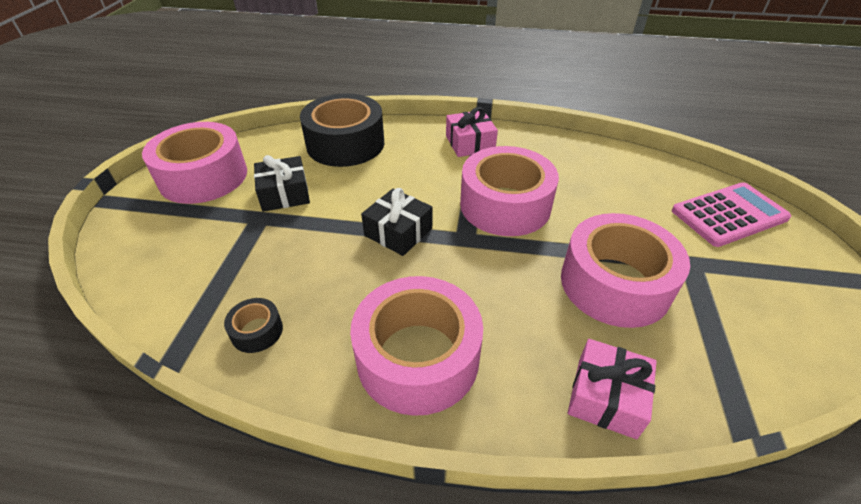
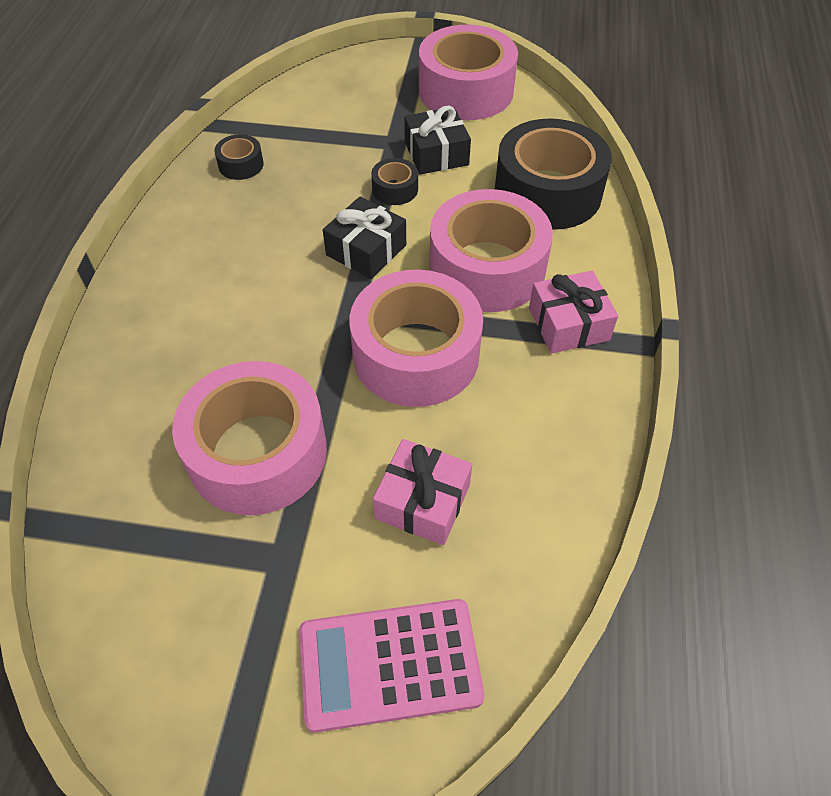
camera: 90 degrees right, 10 degrees up
pink tape [350,276,483,416] -> pink tape moved to [429,189,553,312]
pink gift [568,339,657,439] -> pink gift moved to [373,439,472,545]
pink calculator [672,182,791,247] -> pink calculator turned 105 degrees clockwise [299,599,485,733]
none -> black tape [371,158,418,205]

